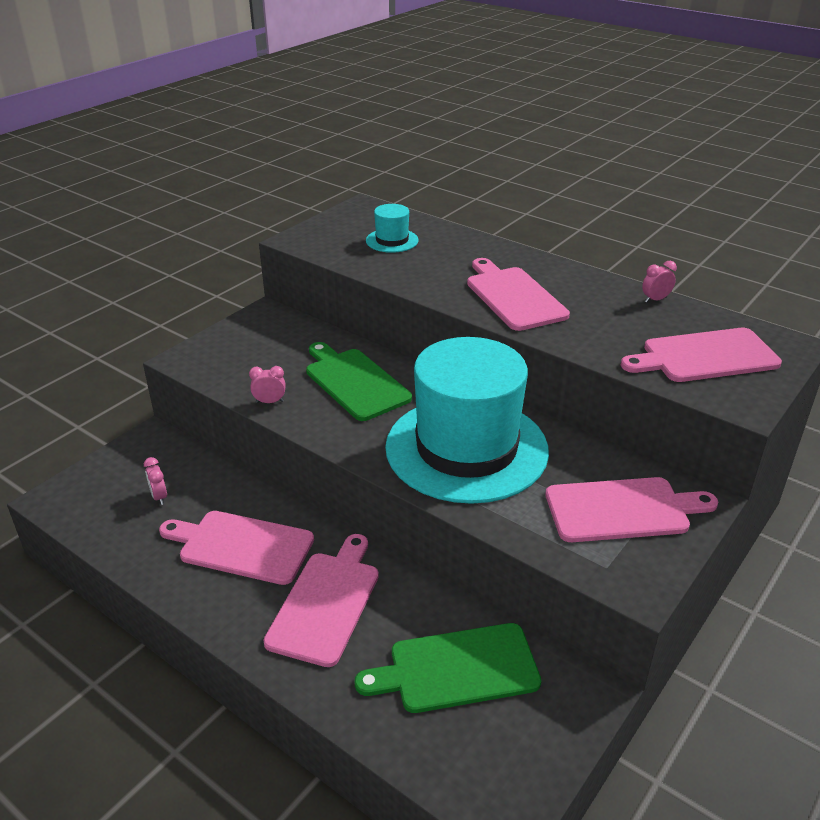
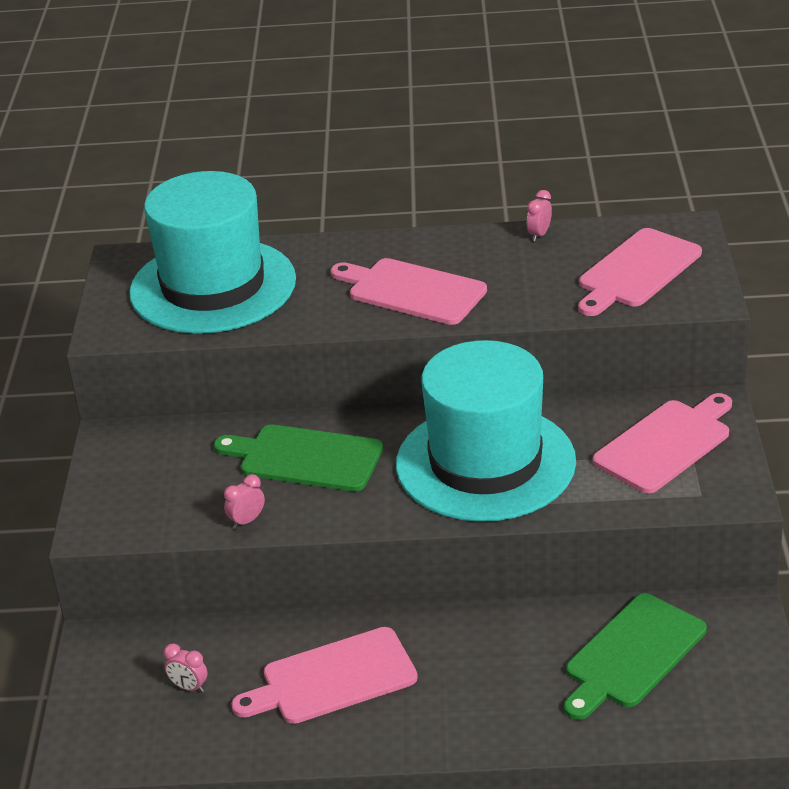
camera: 35 degrees left, 0 degrees up
pink cutting board [263,534,379,667] -> none
turquoise hat [366,204,419,253] -> turquoise hat [129,171,296,334], size x2.49

